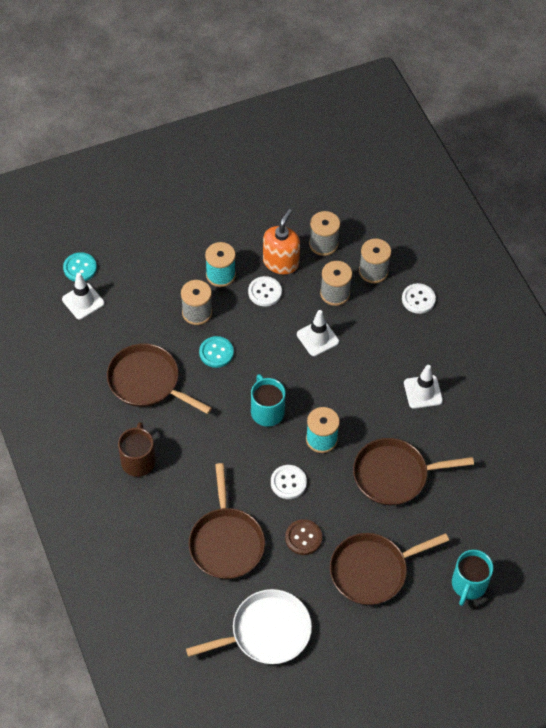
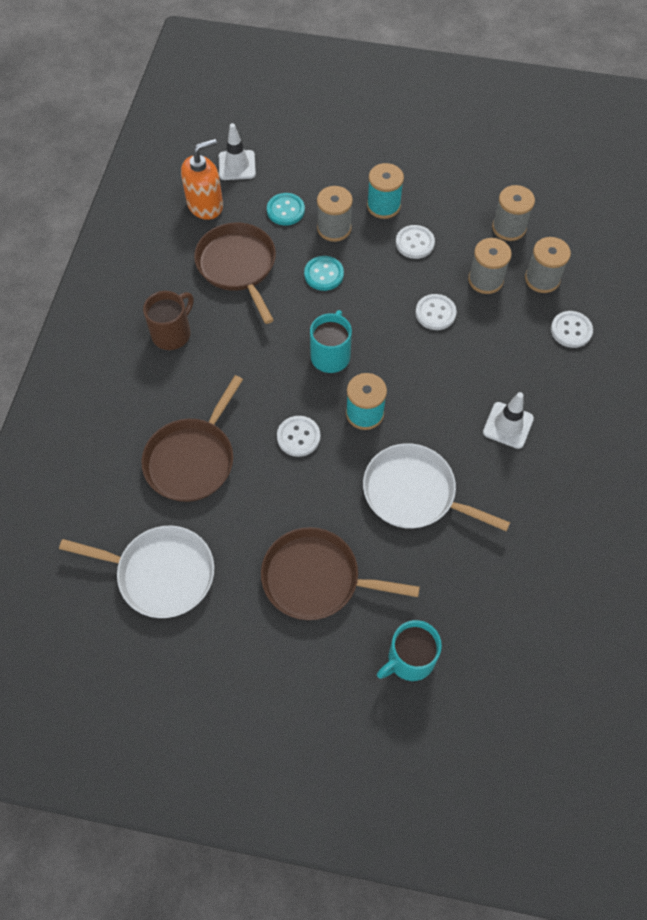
camera: 35 degrees right, 5 degrees up
turquoise button [63,252,97,281] -> turquoise button moved to [267,193,305,225]
orange soap dispenser [263,209,300,274] -> orange soap dispenser moved to [181,138,223,220]
brown button [285,519,322,555] -> none
white traffic cone [297,310,339,356] -> white button [415,294,457,330]
brown pan [353,438,474,505] -> white pan [363,443,510,531]

